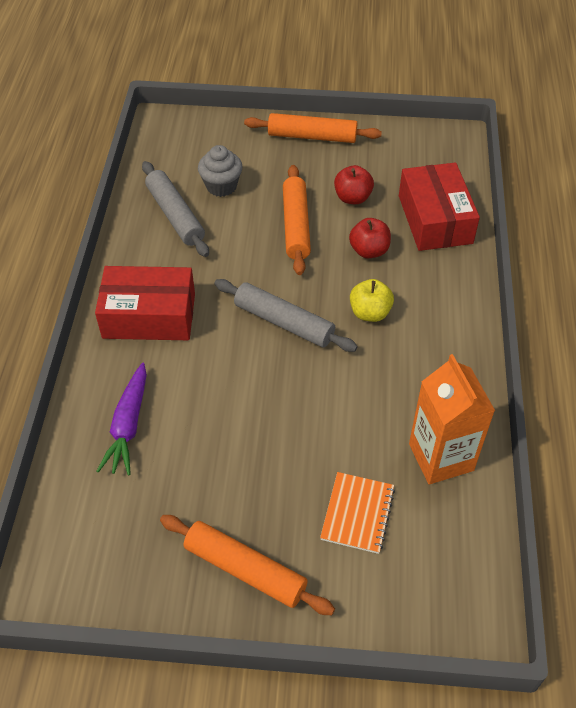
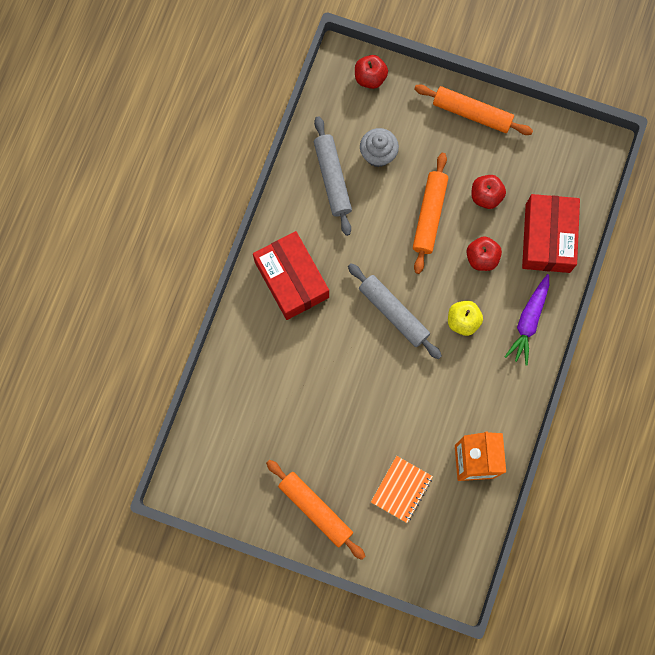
camera: 15 degrees right, 25 degrees up
red box [95,266,195,340] -> red box turned 45 degrees clockwise [253,231,329,320]
purple carrot [97,363,147,475] -> purple carrot moved to [505,274,549,366]
none -> red apple [355,55,388,89]

